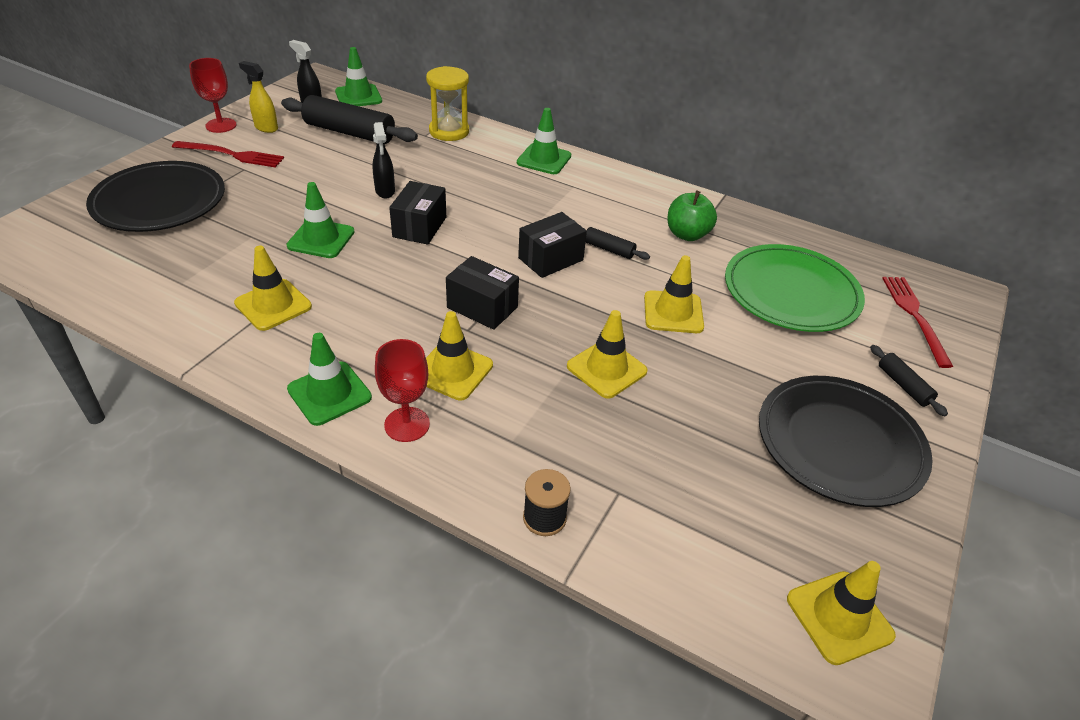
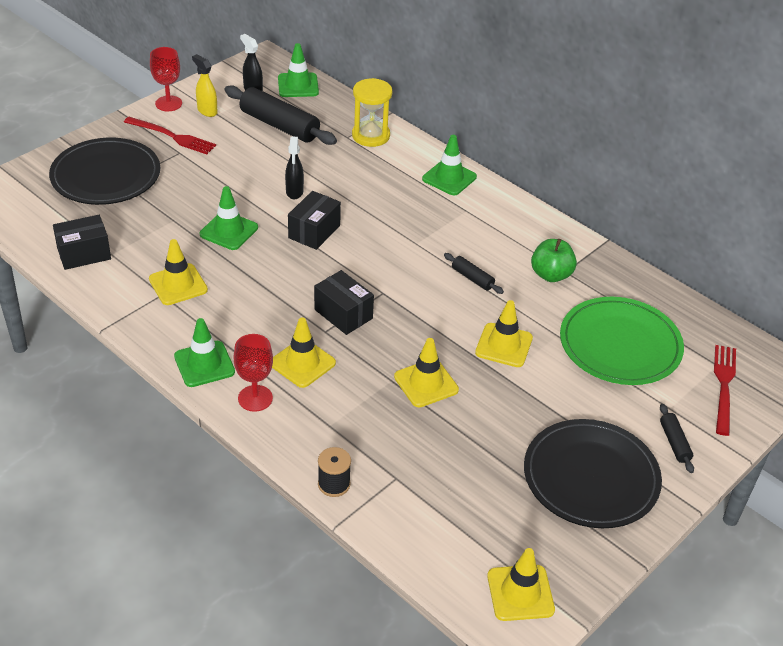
camera: 15 degrees right, 0 degrees up
black box [518,212,587,278] -> black box moved to [53,215,111,270]

